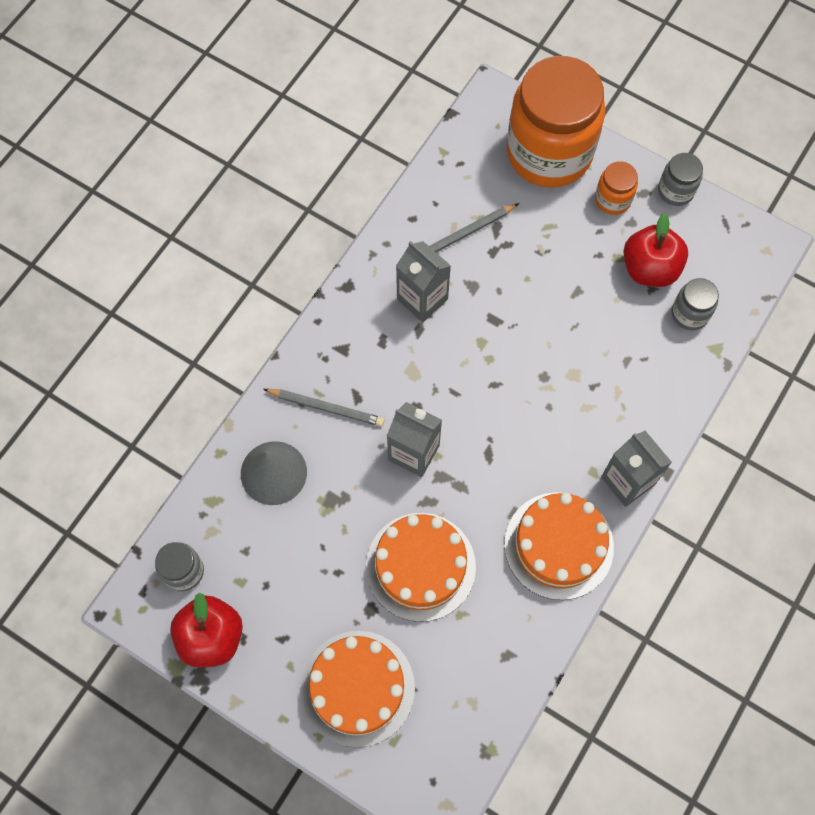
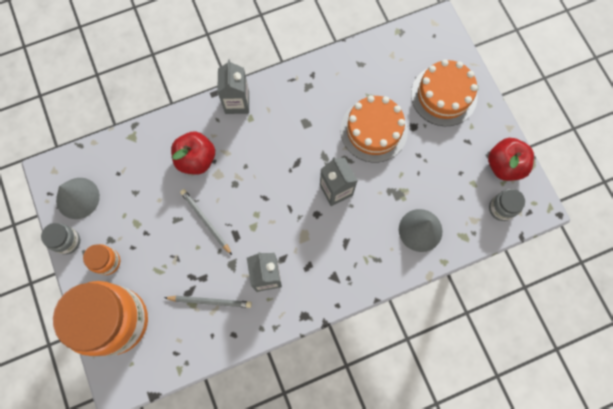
camera: 145 degrees left, 5 degrees up
grey pencil [263,389,385,426] -> grey pencil moved to [180,189,232,255]
orange cake [504,492,614,600] -> none
red apple [623,213,688,287] -> red apple moved to [171,131,215,175]
grey jar [672,278,719,330] -> none
none -> grey cone [56,178,100,219]

